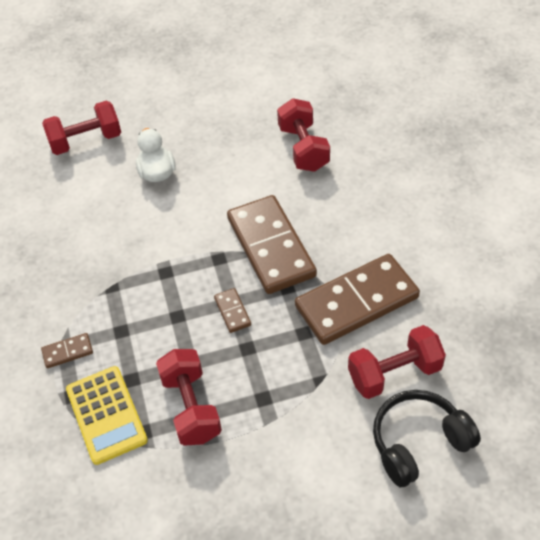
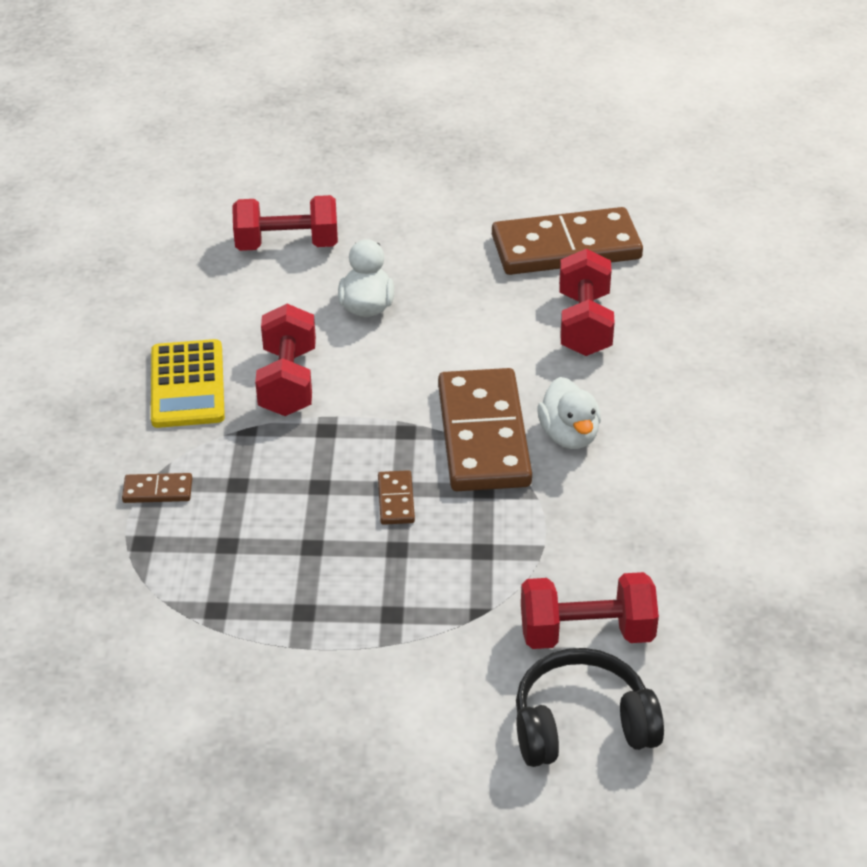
camera: 15 degrees right, 10 degrees down
yellow calculator [66,366,148,465] -> yellow calculator moved to [151,339,225,428]
red dumbbell [156,349,222,446] -> red dumbbell moved to [255,304,316,416]
brown domino [295,254,420,345] -> brown domino moved to [492,207,643,275]
none -> white duck [537,377,601,449]

